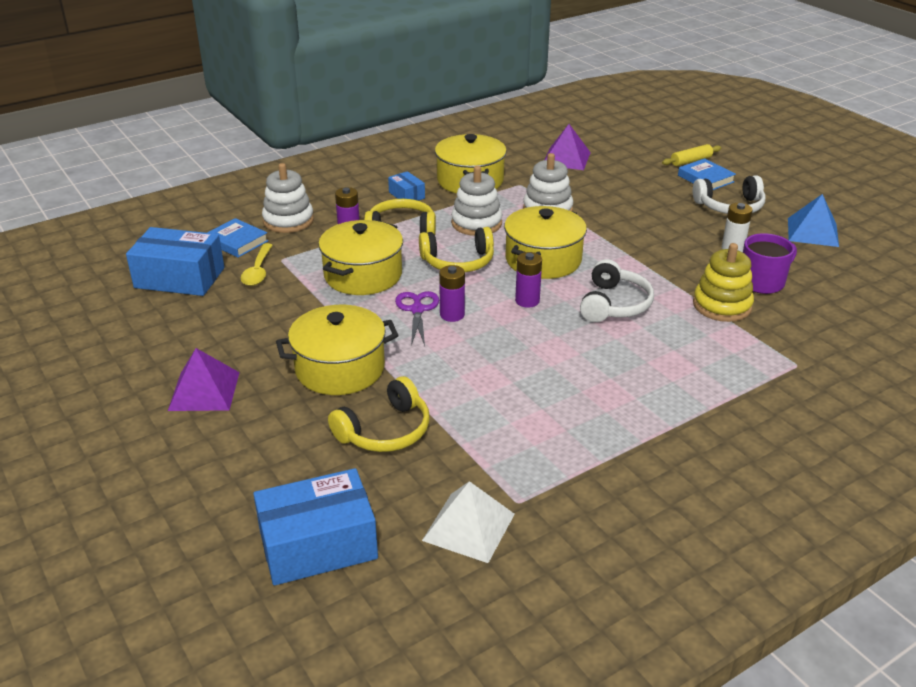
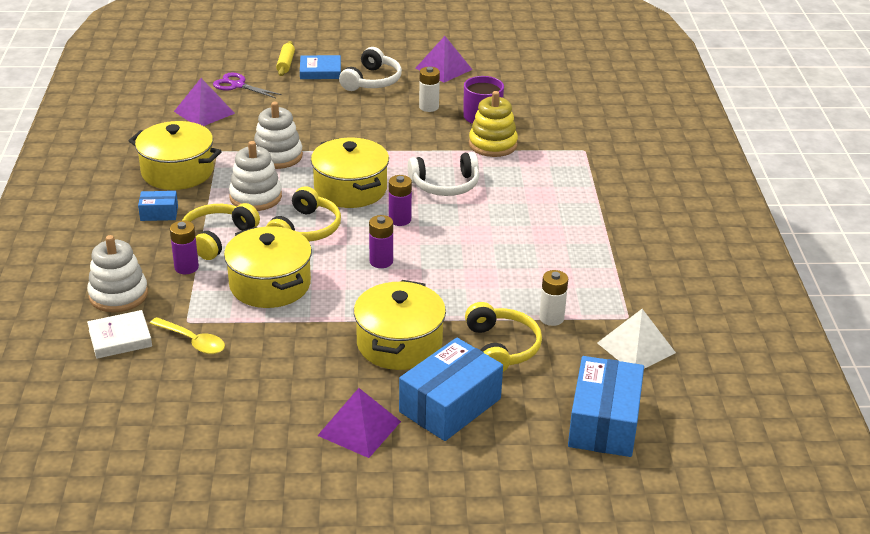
camera: 60 degrees left, 0 degrees up
blue box [126,227,224,296] -> blue box moved to [399,338,503,441]
blue book [207,218,268,257] -> white book [87,310,152,359]
purple scissors [395,291,439,346] -> purple scissors moved to [213,73,282,98]
white headphones [580,259,654,322] -> white headphones turned 120 degrees clockwise [408,152,479,196]
blue pyramid [788,194,839,247] -> purple pyramid [415,36,473,83]
none -> white battery [539,270,568,326]

